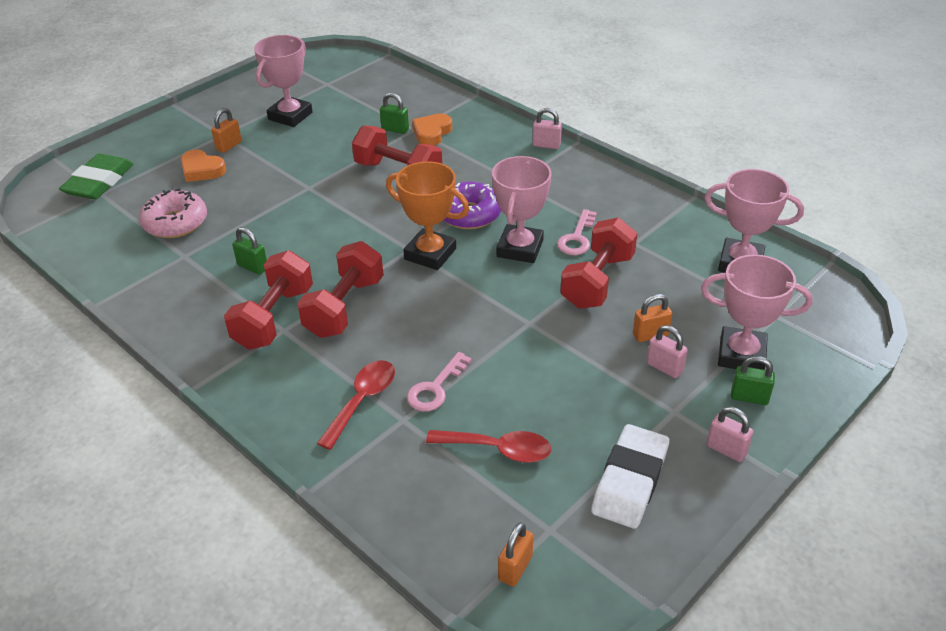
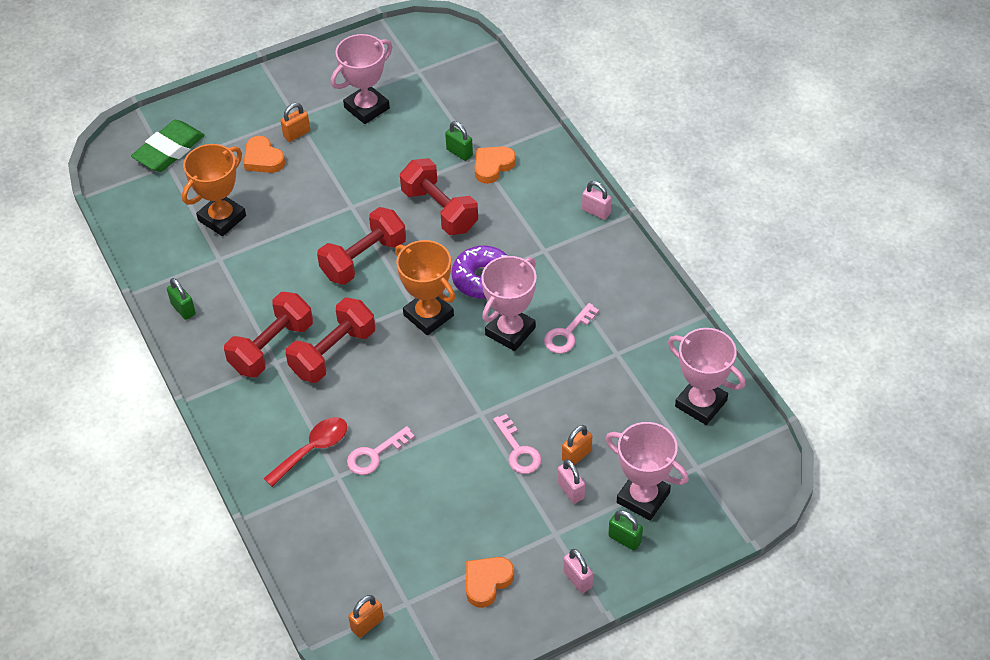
camera: 20 degrees right, 10 degrees up
pink donut [139,188,207,238] -> orange trophy [182,144,246,236]
green padlock [232,227,267,275] -> green padlock moved to [167,278,196,320]
red spoon [426,430,551,463] -> none
red dumbbell [560,217,637,309] -> red dumbbell moved to [317,207,406,285]
white eraser [591,424,669,529] -> orange heart [466,557,514,608]
orange padlock [633,294,672,342] -> orange padlock turned 45 degrees counterclockwise [562,425,592,465]
none -> pink key [493,414,542,474]

